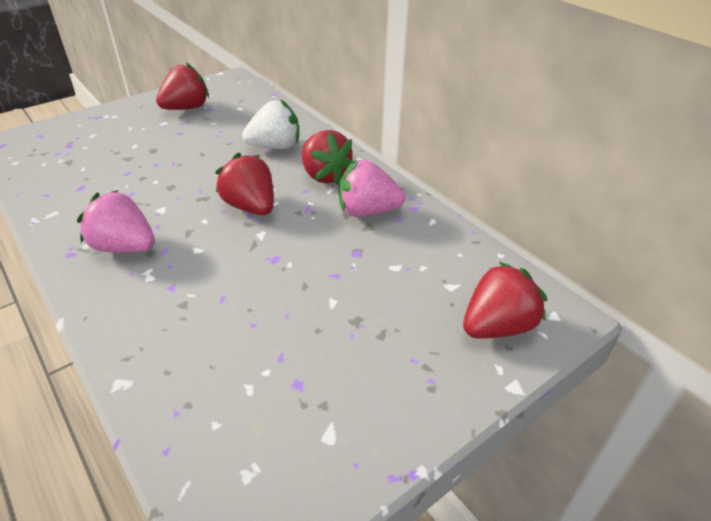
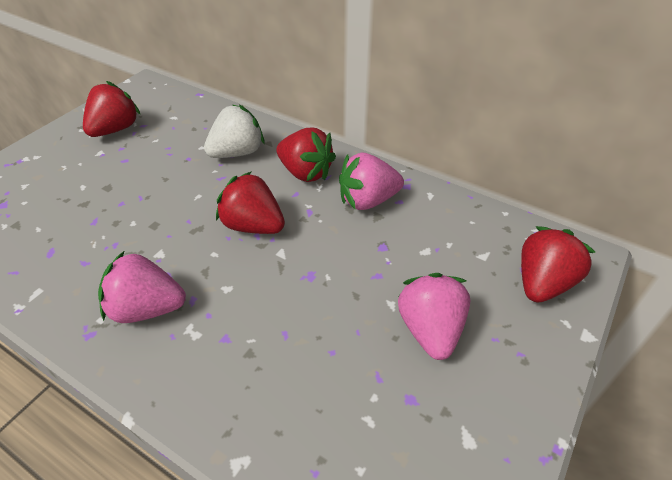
camera: 20 degrees left, 5 degrees up
none -> pink strawberry [398,273,470,360]

